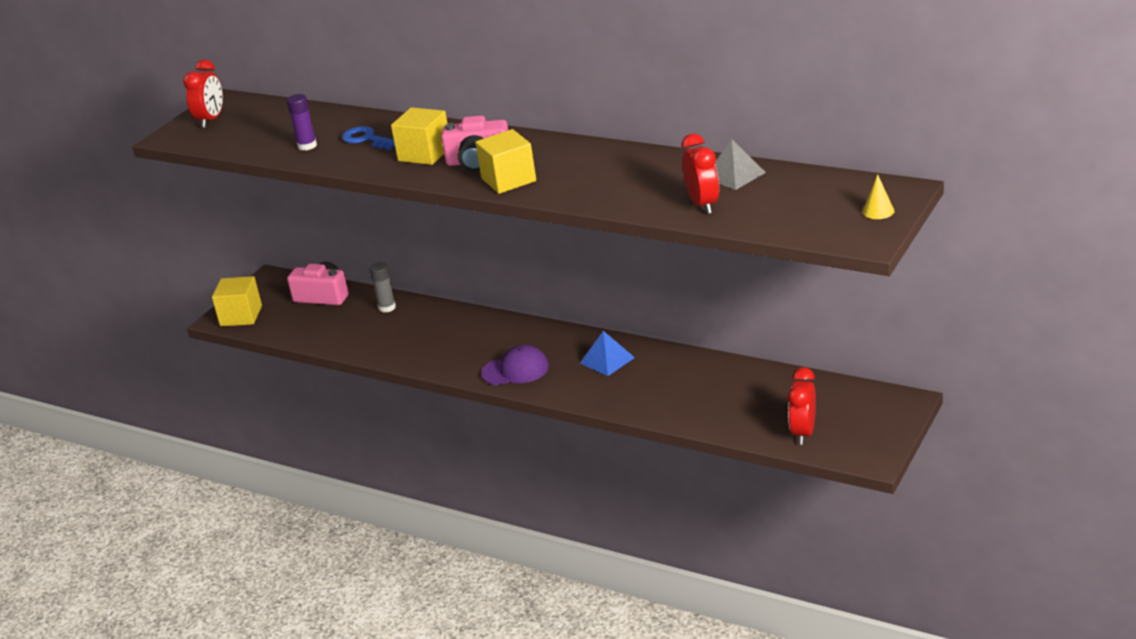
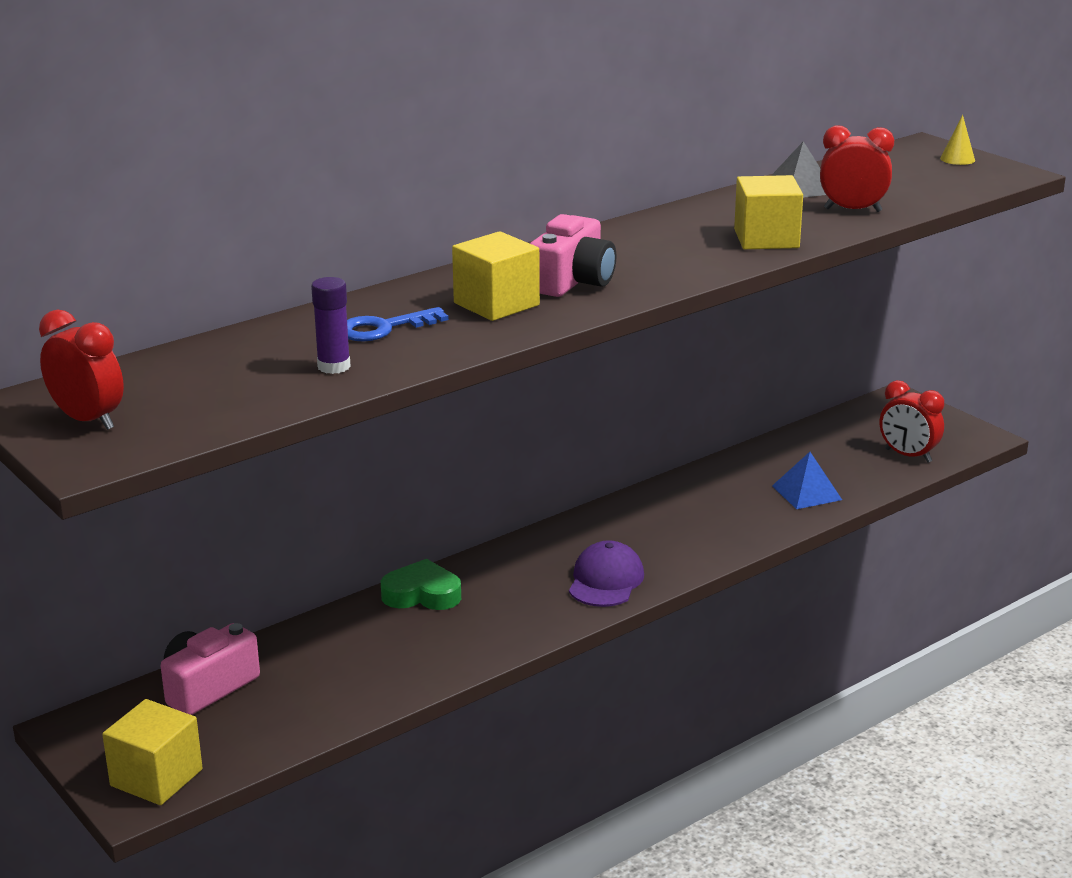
camera: 70 degrees left, 5 degrees down
grey glue stick [370,262,396,313] -> none
yellow cube [475,129,536,194] -> yellow cube moved to [734,175,803,249]
blue pyramid [580,331,635,376] -> blue pyramid moved to [772,452,842,509]
none -> green heart [381,559,461,610]

